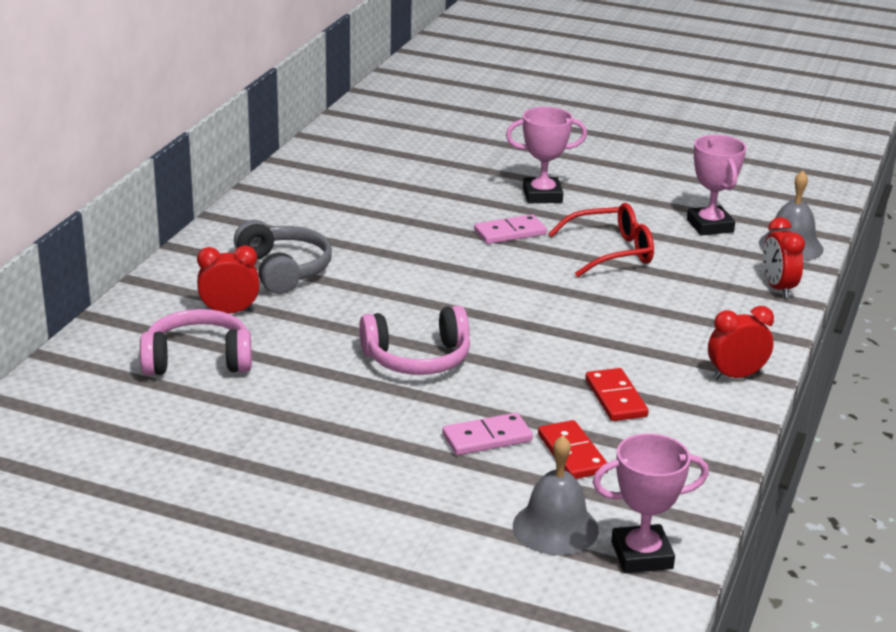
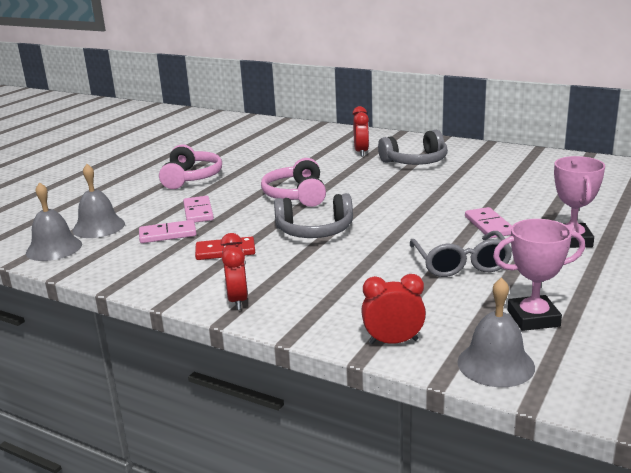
camera: 100 degrees right, 5 degrees down
pink headphones [140,309,252,376] -> pink headphones moved to [159,144,222,189]
red domino [538,420,608,479] -> pink domino [139,220,196,243]
red glasses [548,203,654,277] -> grey glasses [410,231,512,277]
pink trophy [592,433,709,573] -> grey bell [26,182,82,261]
none -> grey headphones [274,193,353,238]

